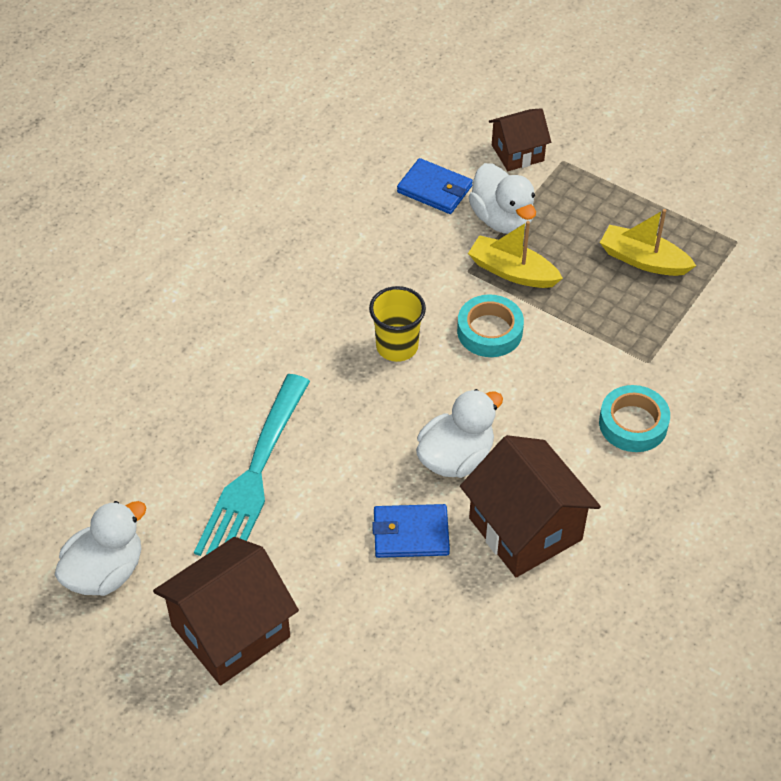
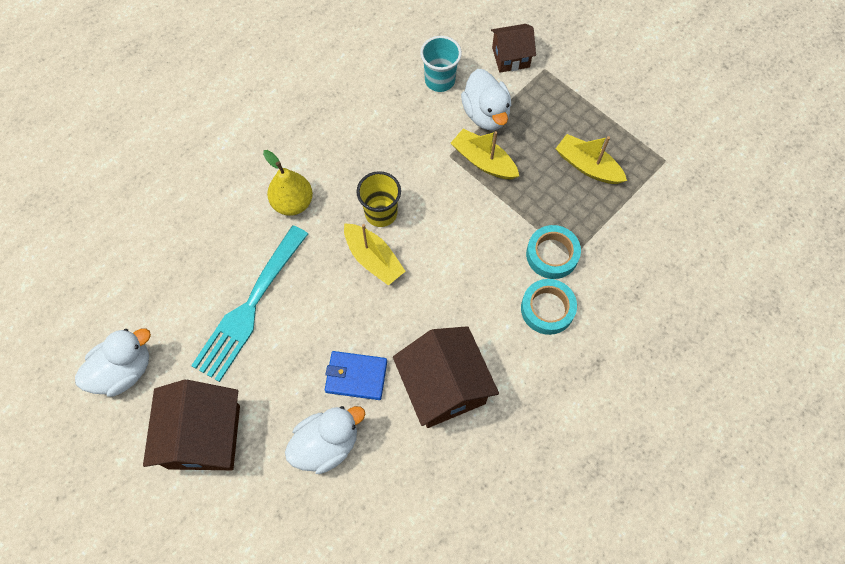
camera: 10 degrees right, 15 degrees up
brown house [153,537,299,685] -> brown house turned 60 degrees counterclockwise [143,380,240,470]
blue wallet [397,158,473,214] -> turquoise cup [420,36,462,92]
white duck [416,389,503,478] -> white duck moved to [285,406,365,474]
turquoise tape [457,294,524,357] -> turquoise tape moved to [526,225,581,279]
none -> yellow pear [263,150,313,216]
none -> yellow boat [344,223,406,286]

